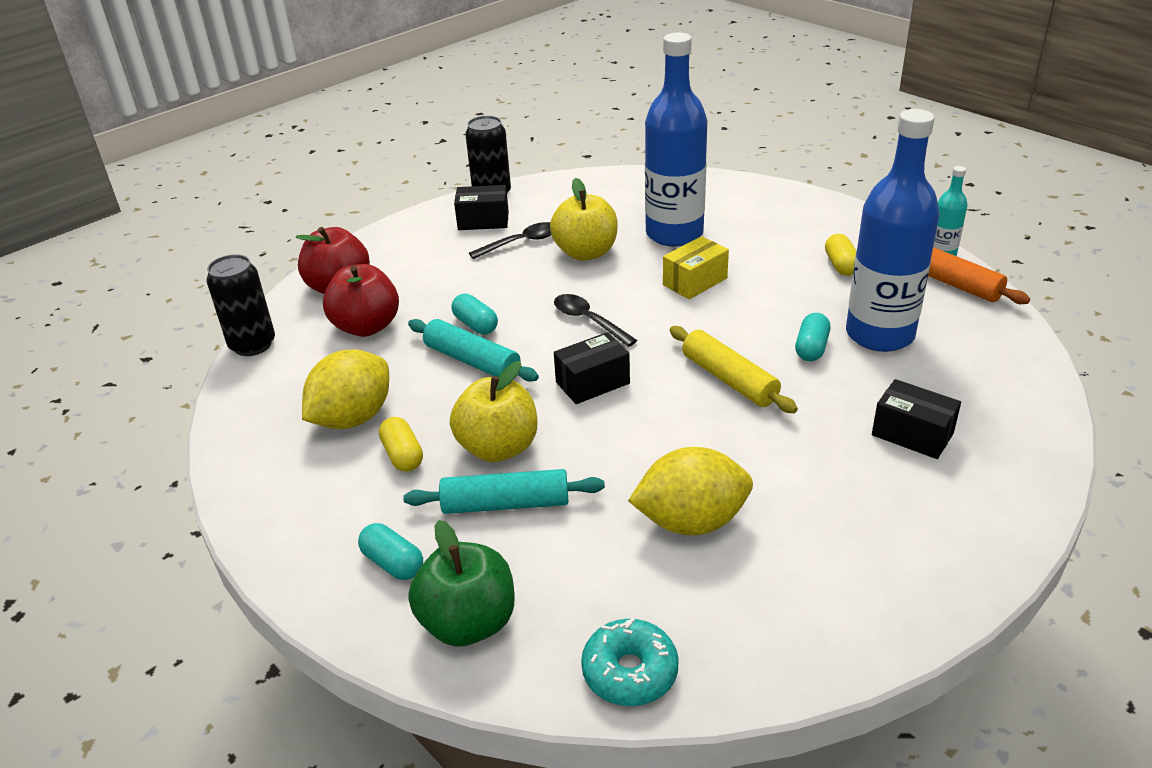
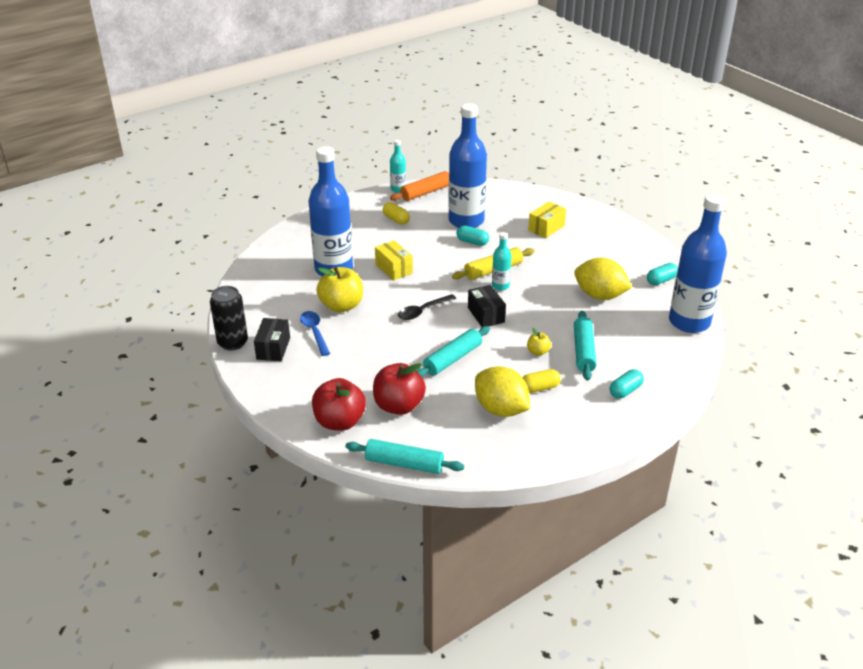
camera: 85 degrees left, 0 degrees up
black can [206,254,275,356] -> turquoise rolling pin [346,439,464,474]
green apple [408,520,515,647] -> none
yellow apple [450,361,537,462] -> yellow apple [527,328,551,356], size x0.49
turquoise capsule [451,294,498,334] -> turquoise capsule moved to [647,263,678,285]
black spoon [469,222,551,259] -> blue spoon [300,311,330,356]
turquoise donut [581,618,679,706] -> blue bottle [669,194,727,333]
yellow lemon [628,447,753,535] -> yellow lemon turned 60 degrees counterclockwise [574,258,632,300]
yellow capsule [825,234,856,276] -> yellow capsule turned 45 degrees clockwise [383,202,410,224]
black box [872,379,961,459] -> yellow box [528,202,566,238]
none -> turquoise bottle [492,232,511,291]

